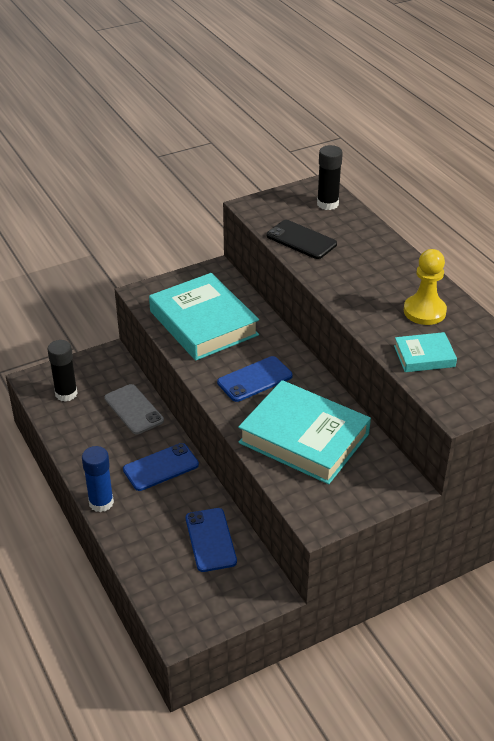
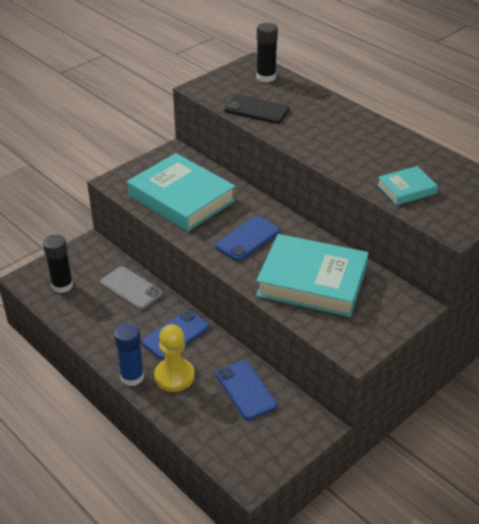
camera: 15 degrees left, 0 degrees up
yellow pawn [404,249,447,325] -> yellow pawn moved to [154,324,195,392]

